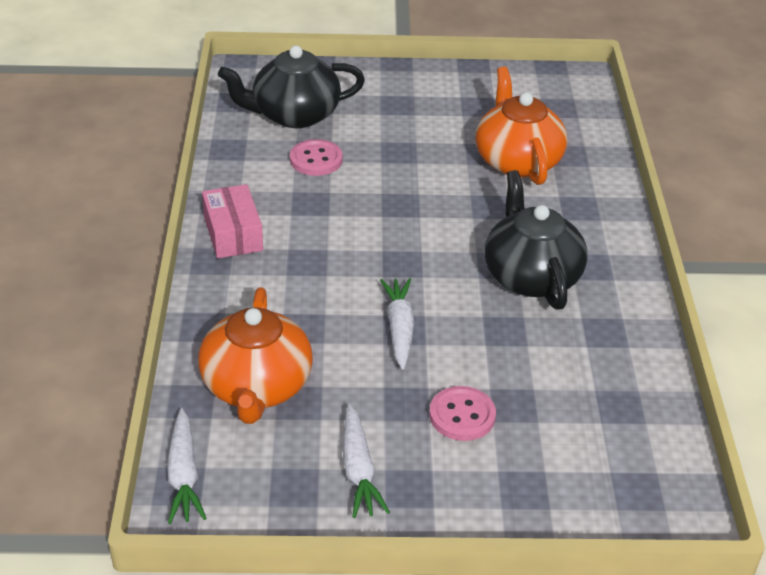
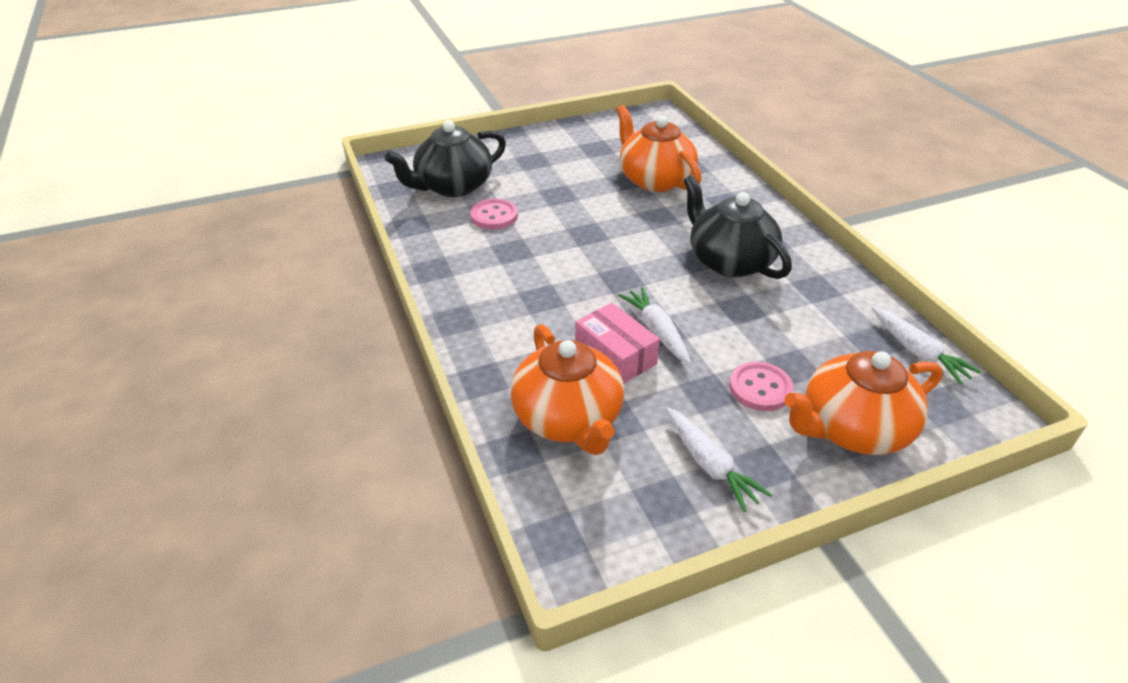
camera: 20 degrees left, 0 degrees up
white carrot [167,408,207,524] -> white carrot moved to [871,307,981,385]
pink box [202,184,263,258] -> pink box moved to [575,303,660,384]
none -> orange teapot [784,351,943,455]

